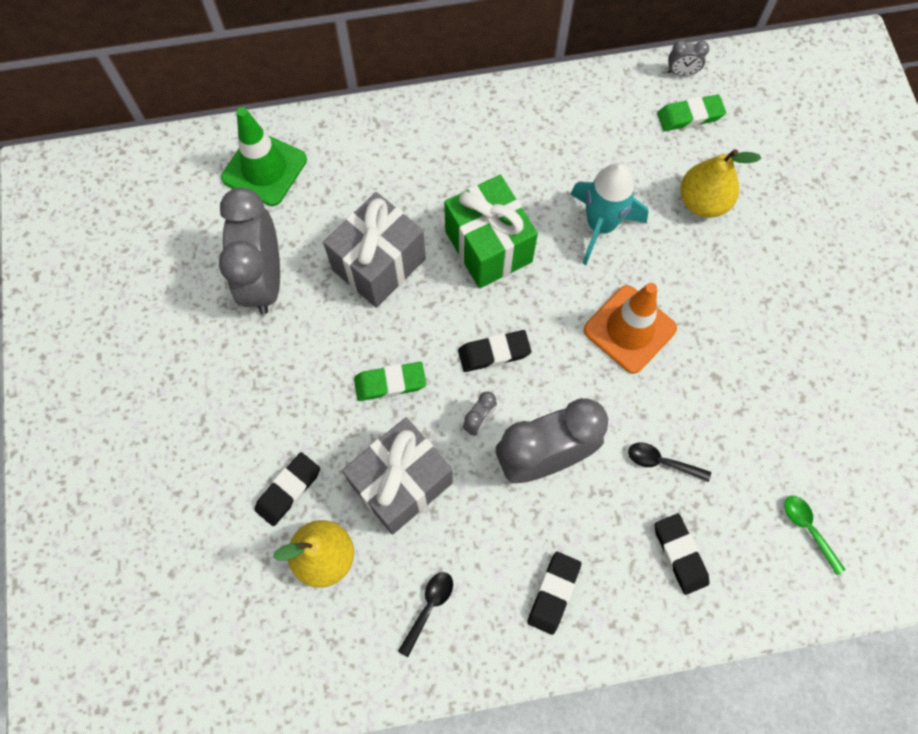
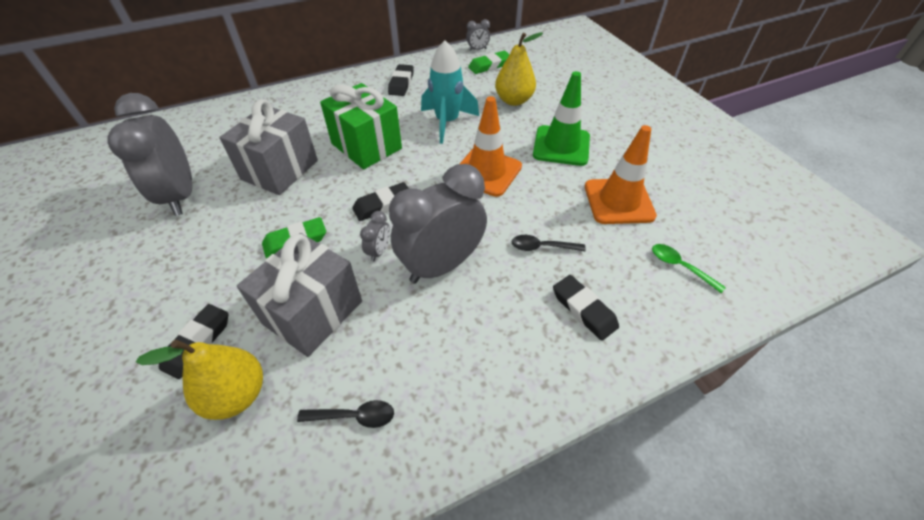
camera: 15 degrees left, 20 degrees down
green traffic cone [221,107,307,206] -> green traffic cone moved to [533,71,590,166]
black spoon [398,572,453,657] -> black spoon turned 75 degrees clockwise [297,400,394,428]
black eraser [527,552,582,635] -> black eraser moved to [388,64,414,96]
none -> orange traffic cone [585,125,657,224]

